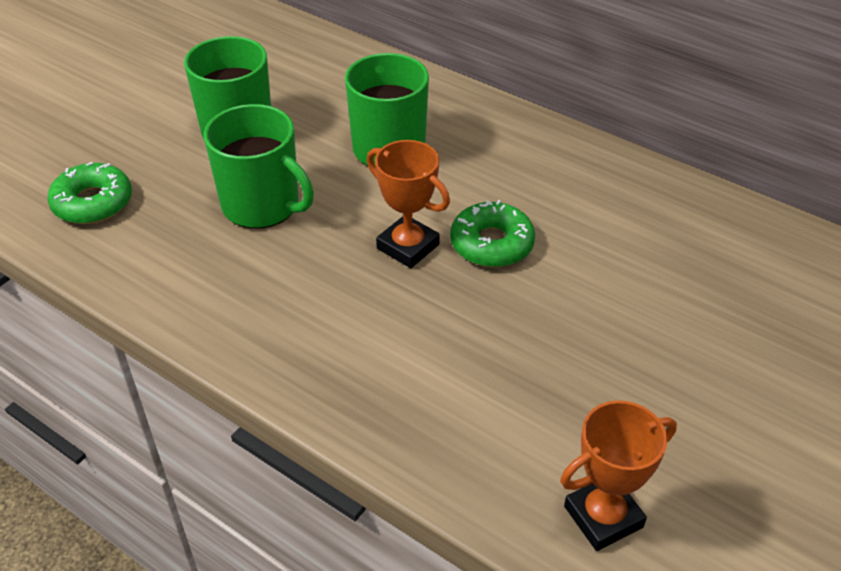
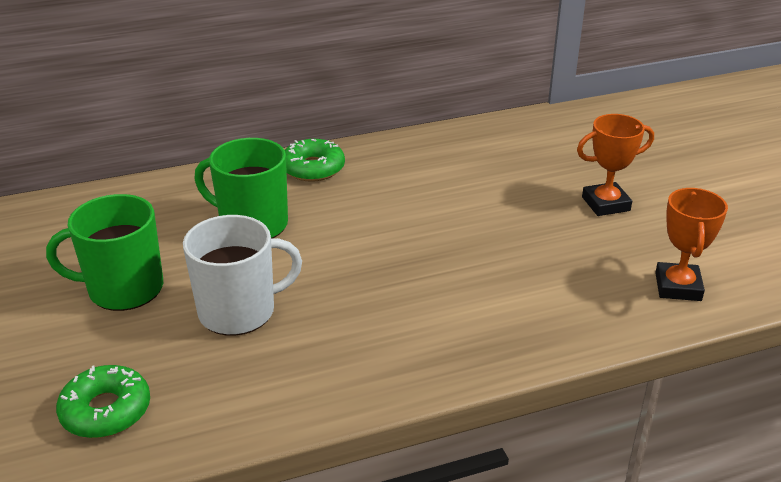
camera: 55 degrees left, 10 degrees down
green mug [204,104,314,229] -> white mug [183,215,302,336]
orange trophy [367,140,450,268] -> orange trophy moved to [577,114,654,216]
green donut [450,200,535,267] -> green donut moved to [285,139,345,182]

